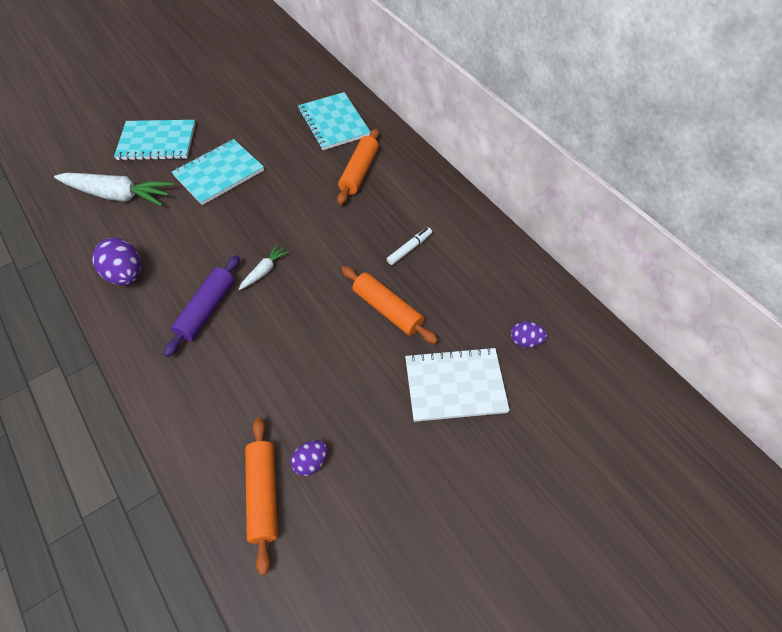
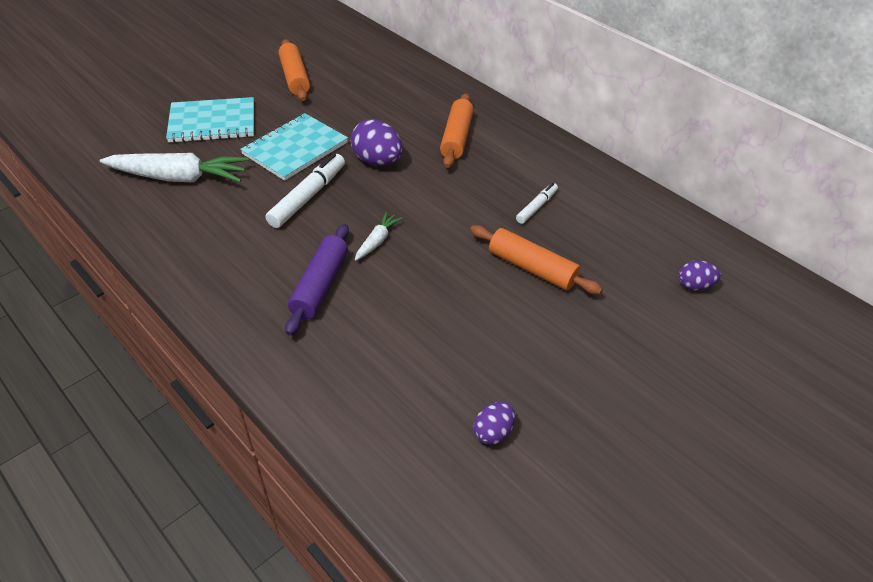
camera: 10 degrees left, 10 degrees down
purple egg [92,238,141,286] -> purple egg moved to [351,119,403,166]
orange rolling pin [245,417,278,575] -> orange rolling pin moved to [278,39,310,101]
turquoise notebook [298,92,370,150] -> none
white notebook [405,347,510,422] -> none
none -> white marker [265,153,345,228]

